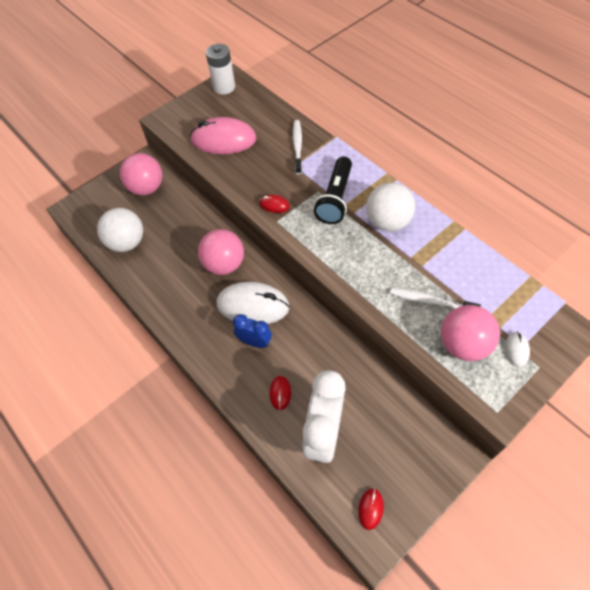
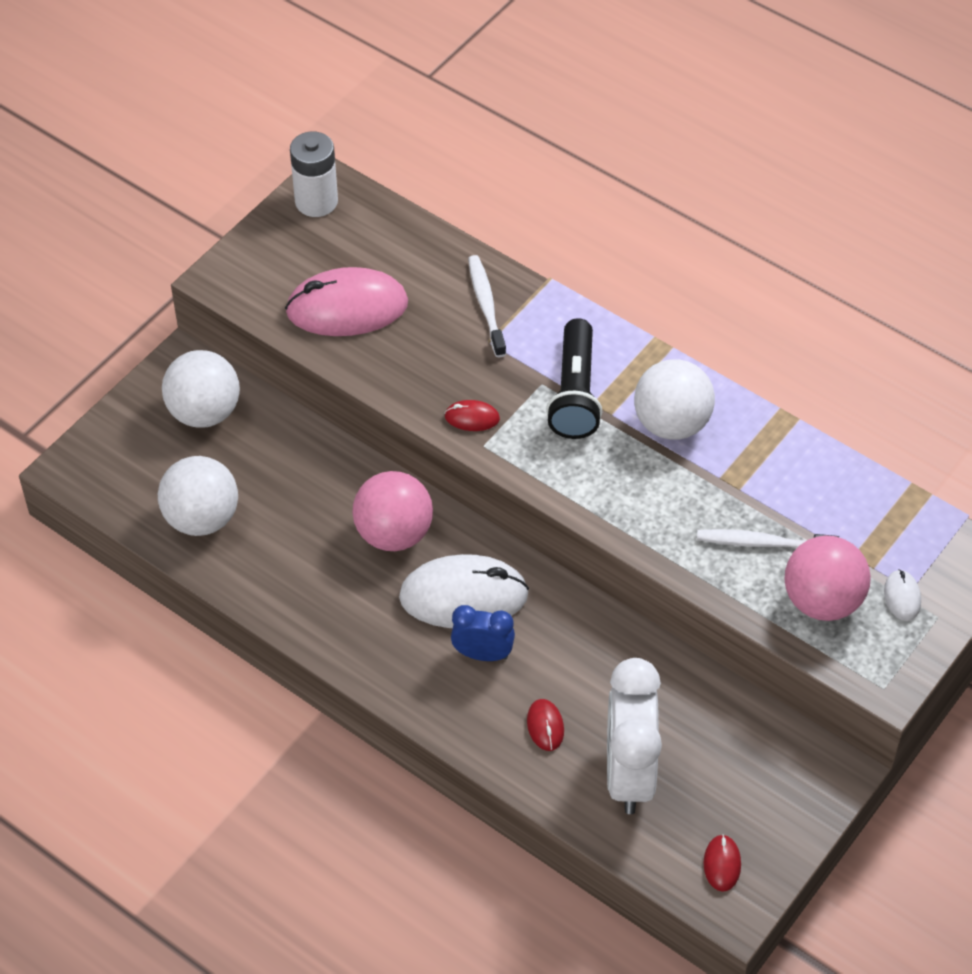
camera: 15 degrees left, 5 degrees down
pink ball [120,153,163,195] -> white ball [162,350,240,428]

